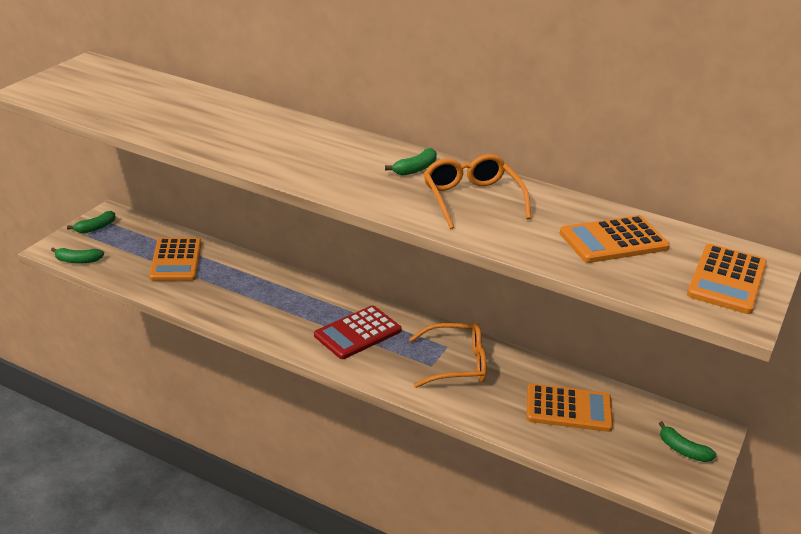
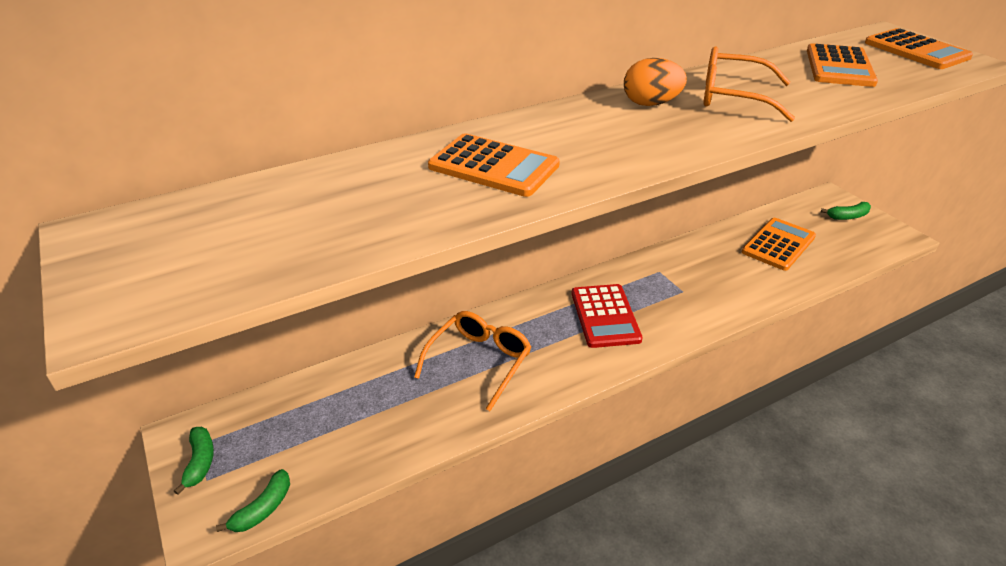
camera: 55 degrees left, 5 degrees up
orange calculator [149,238,202,281] -> orange calculator moved to [428,133,560,197]
green banana [385,148,437,176] -> orange egg [624,58,687,106]
orange glasses [409,323,487,388] -> orange glasses moved to [414,311,531,411]

